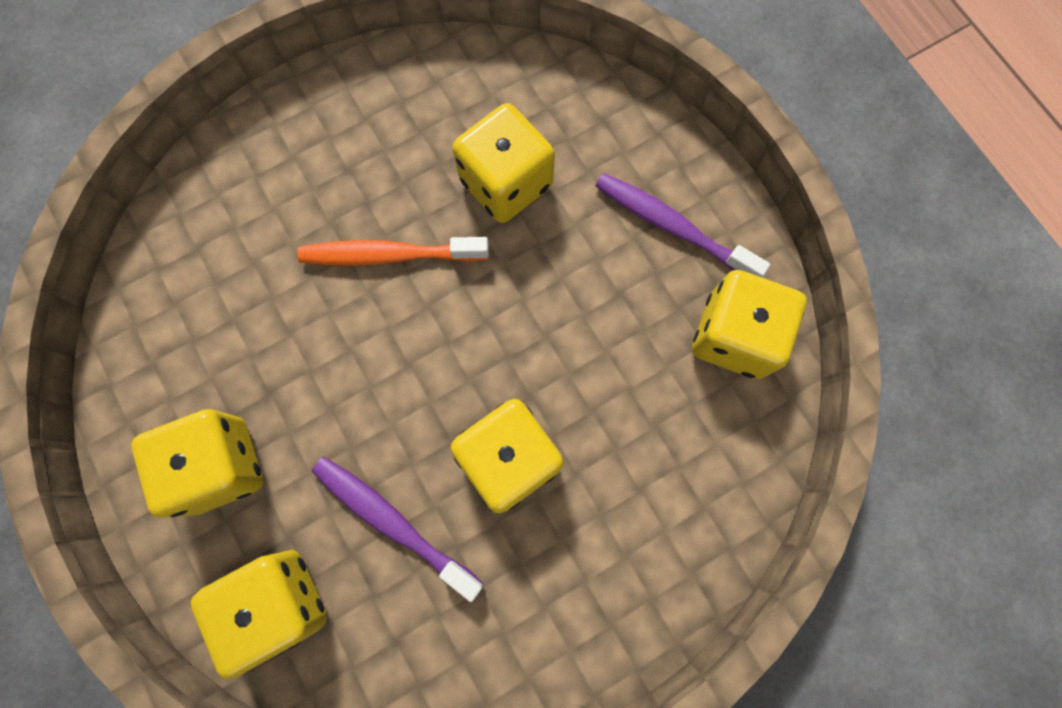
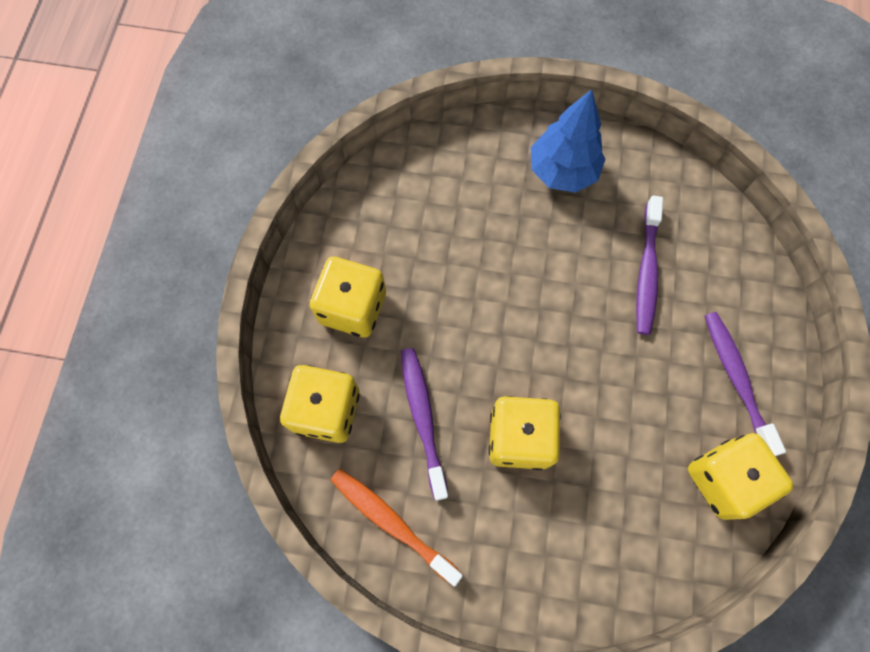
camera: 40 degrees right, 5 degrees down
orange toothbrush [298,237,489,266] -> orange toothbrush moved to [330,469,463,587]
yellow dice [452,103,555,223] -> purple toothbrush [636,196,663,335]
none -> blue tree [531,89,606,193]

